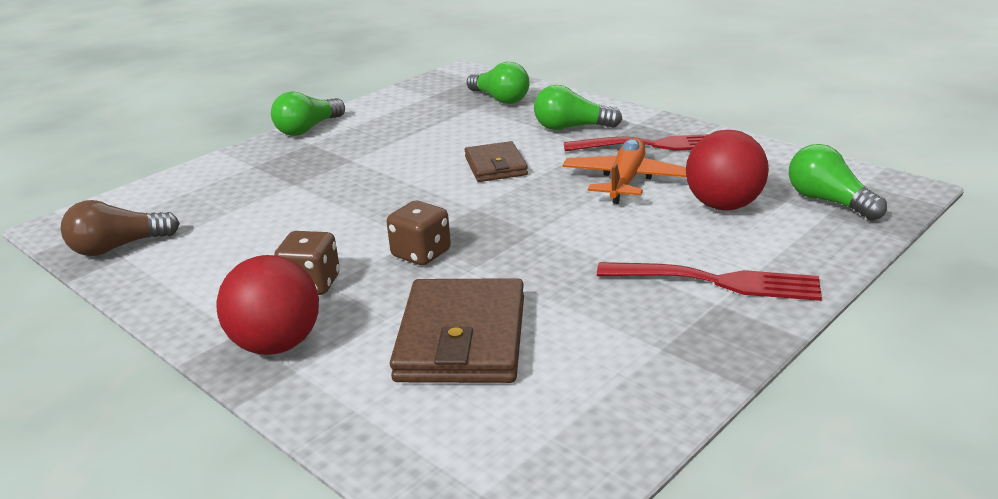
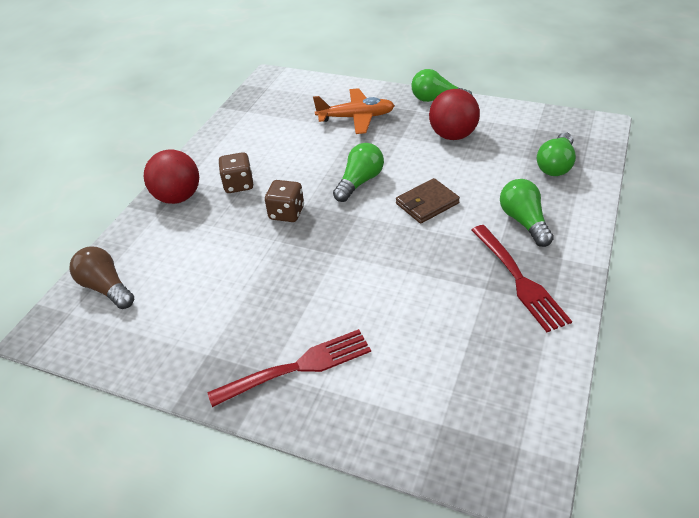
camera: 70 degrees right, 15 degrees up
brown light bulb [61,200,180,256] -> brown light bulb moved to [69,247,134,309]
brown wallet [390,278,524,383] -> none
orange plane [563,138,686,204] -> orange plane moved to [313,88,395,134]
red fork [597,262,822,301] -> red fork turned 105 degrees counterclockwise [207,329,371,407]
red ball [686,130,769,210] -> red ball moved to [429,89,480,140]
green light bulb [789,144,887,221] -> green light bulb moved to [333,143,384,202]

